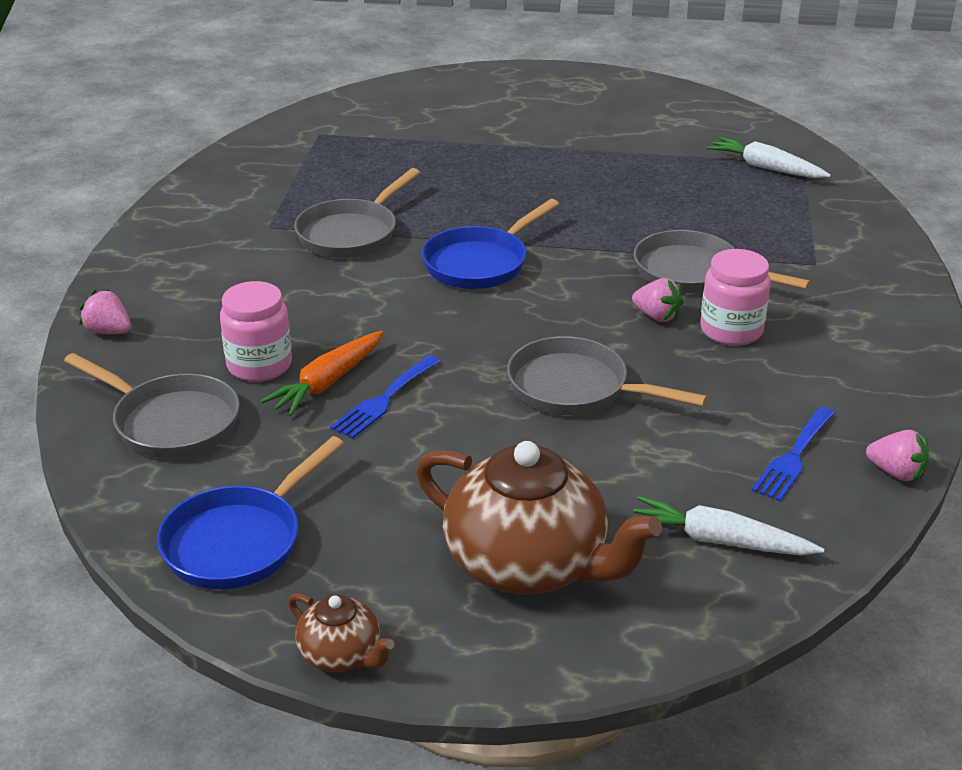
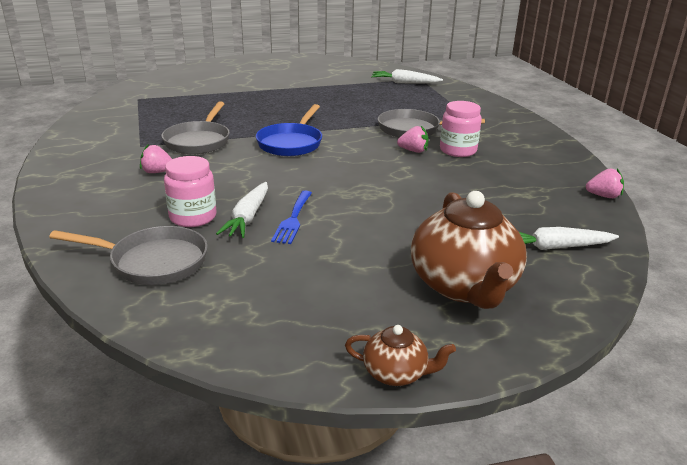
camera: 25 degrees left, 5 degrees down
pink strawberry [80,289,131,334] -> pink strawberry moved to [140,145,172,173]
blue pan [157,436,344,589] -> none
orange carrot [261,331,383,416] -> white carrot [216,182,268,238]
brown teapot [416,441,662,595] -> brown teapot turned 75 degrees clockwise [411,191,527,309]
grey pan [507,336,707,415] -> none
blue fork [751,407,835,501] -> none

